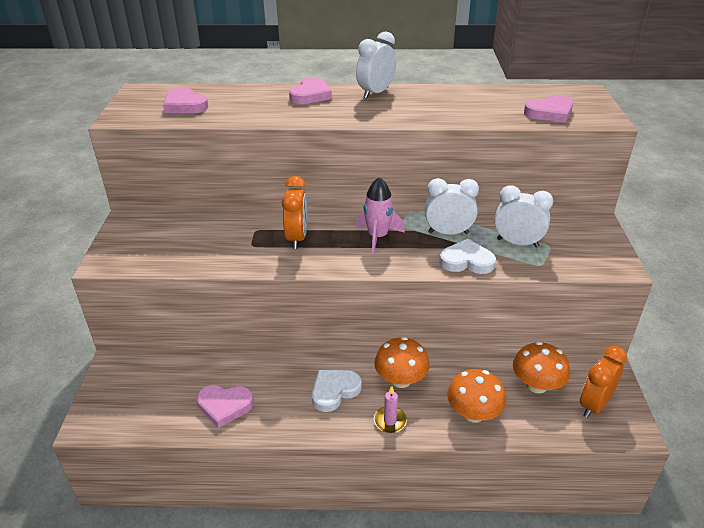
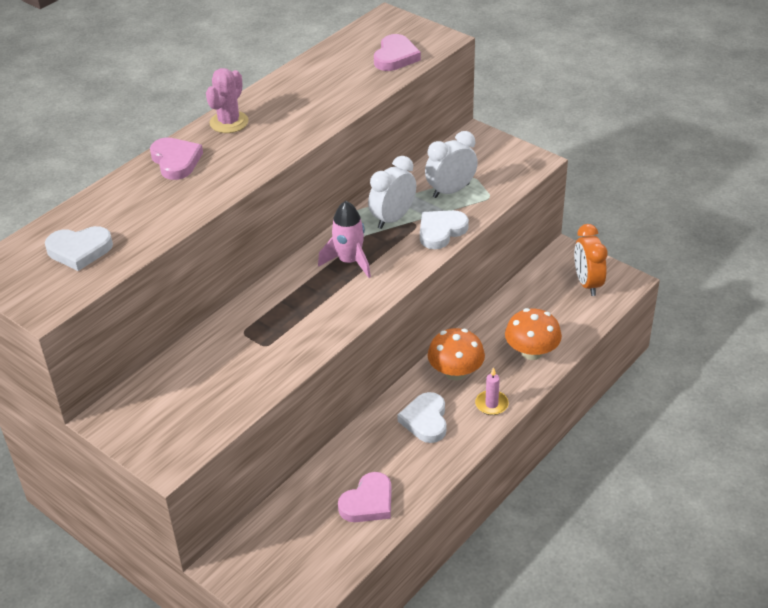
camera: 50 degrees left, 5 degrees up
pink heart [163,87,208,113] -> white heart [45,226,113,271]
orange clock [282,176,307,249] -> none
white clock [356,31,396,99] -> pink cactus [206,68,249,133]
orange mushroom [513,341,570,393] -> none

